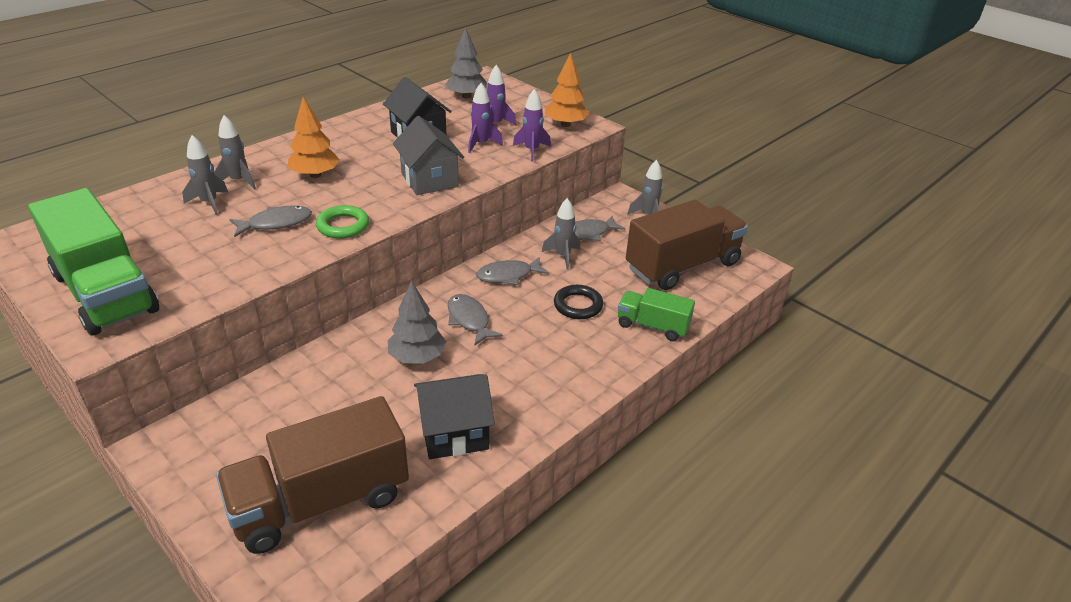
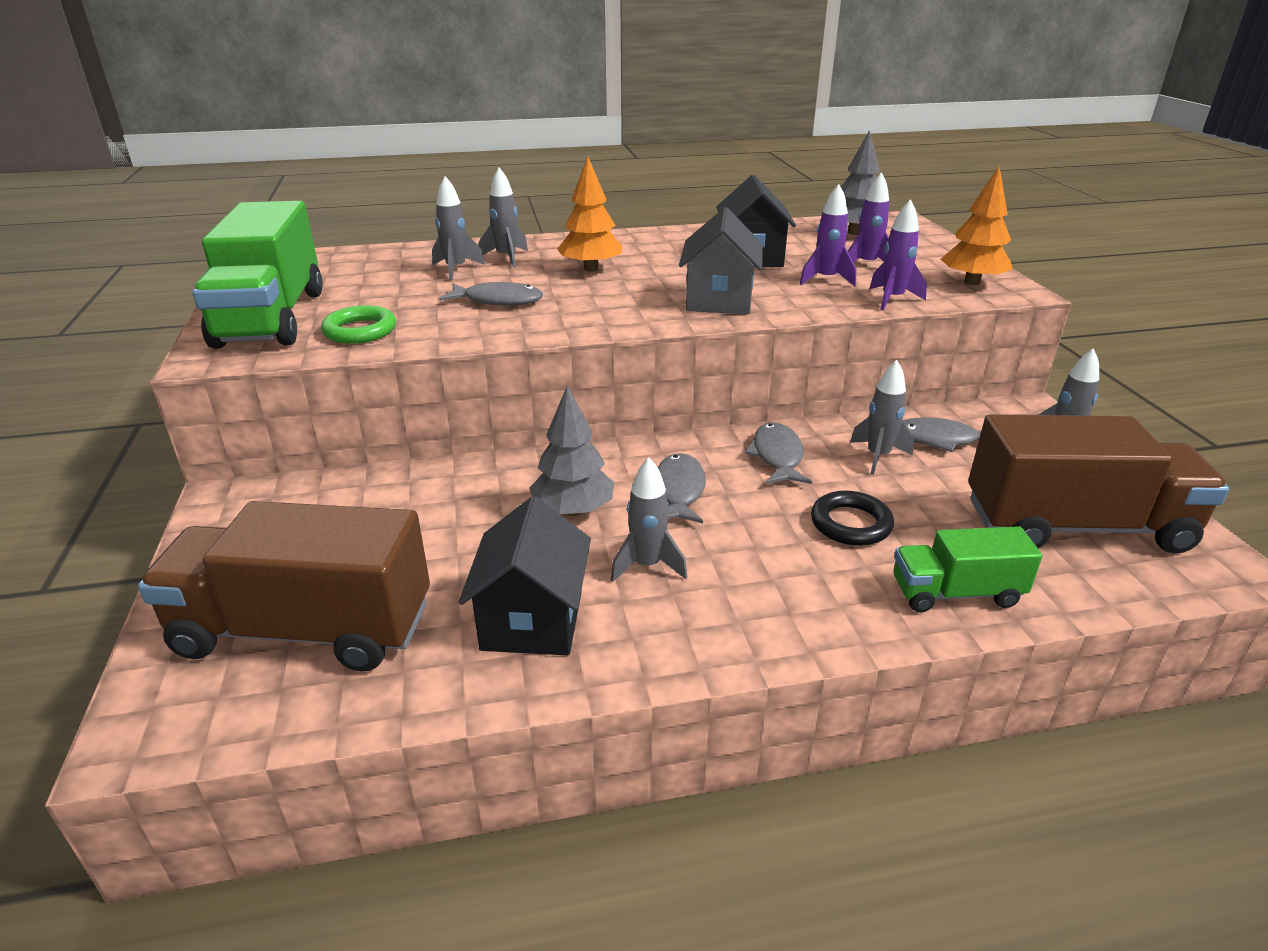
camera: 35 degrees right, 5 degrees down
green ring [316,205,369,239] -> green ring moved to [321,305,396,344]
black house [414,374,495,459] -> black house turned 75 degrees clockwise [459,496,591,655]
grey fish [476,257,549,285] -> grey fish turned 75 degrees clockwise [745,422,812,484]
green truck [618,288,695,341] -> green truck turned 60 degrees counterclockwise [893,526,1043,612]
none -> grey rocket [611,457,687,582]

